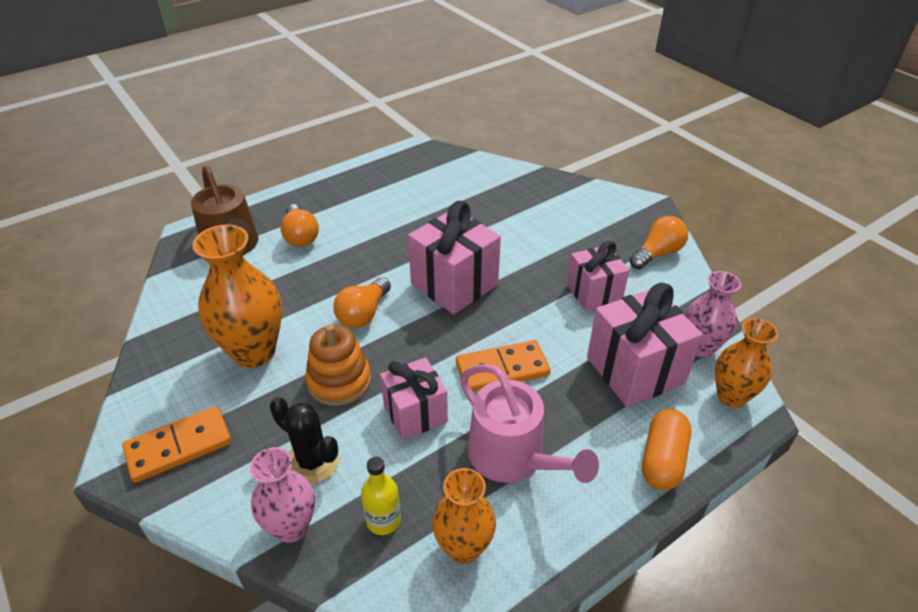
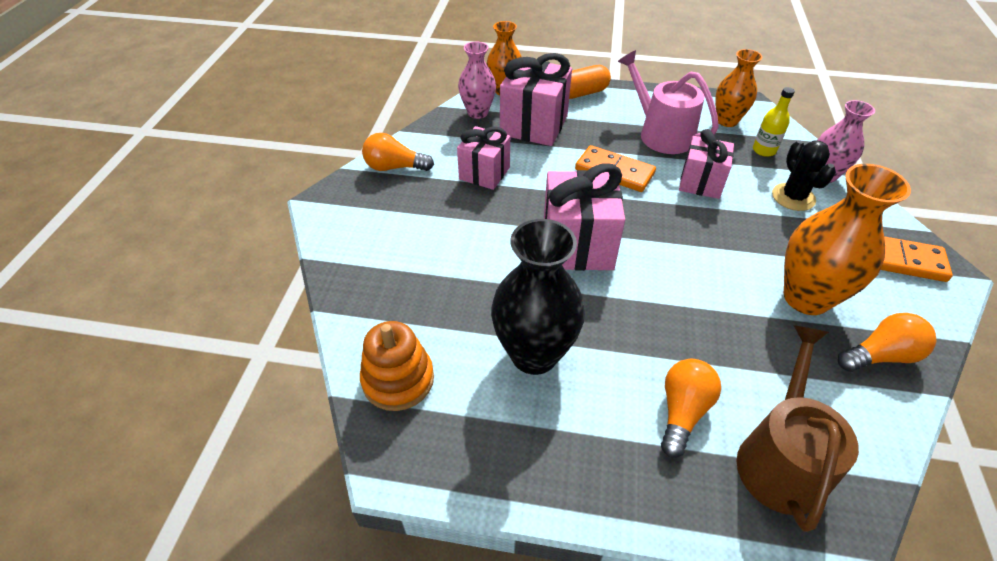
camera: 135 degrees left, 5 degrees up
orange stacking toy [305,324,371,406] -> orange stacking toy moved to [360,321,434,411]
orange light bulb [333,277,391,328] -> orange light bulb moved to [838,313,936,372]
pink watering can [460,364,599,483] -> pink watering can turned 45 degrees counterclockwise [618,50,719,154]
none -> black vase [491,219,585,375]

